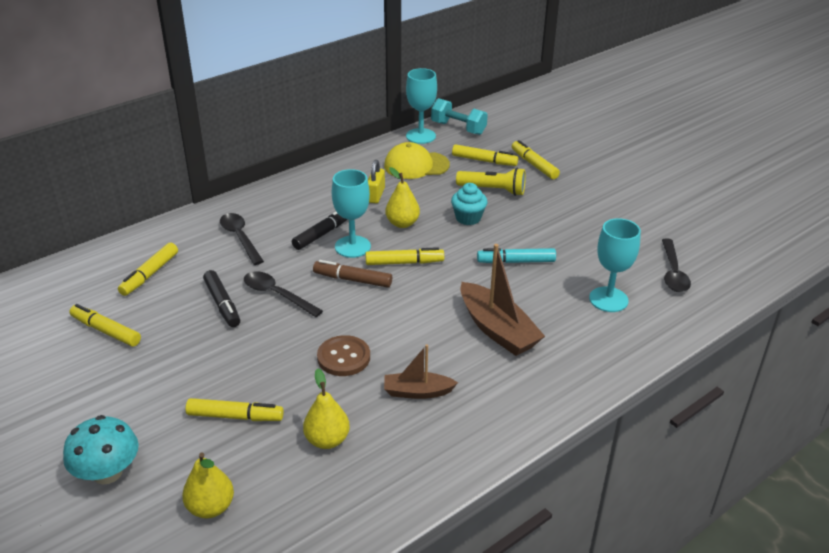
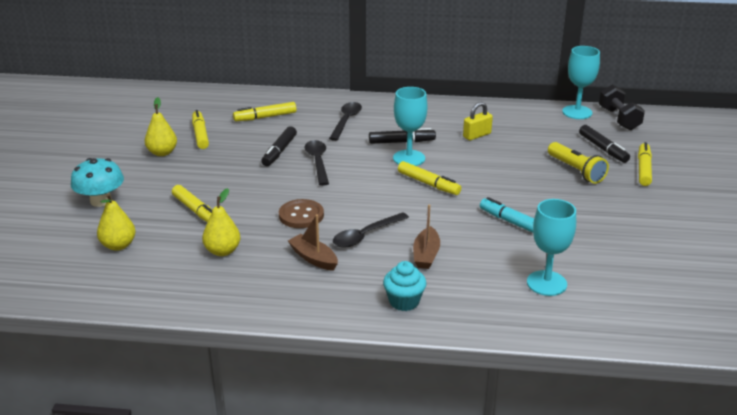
camera: 45 degrees right, 5 degrees down
brown marker [313,260,392,288] -> none
yellow cap [384,142,450,179] -> none
yellow pear [385,167,420,228] -> yellow pear moved to [145,97,177,156]
turquoise dumbbell [431,98,488,135] -> black dumbbell [599,85,645,130]
turquoise cupcake [451,183,487,225] -> turquoise cupcake moved to [383,261,427,311]
yellow marker [452,144,518,166] -> black marker [579,125,630,163]
brown boat [460,244,545,356] -> brown boat [413,205,440,269], size x0.60
black spoon [662,238,691,292] -> black spoon moved to [333,212,409,248]

